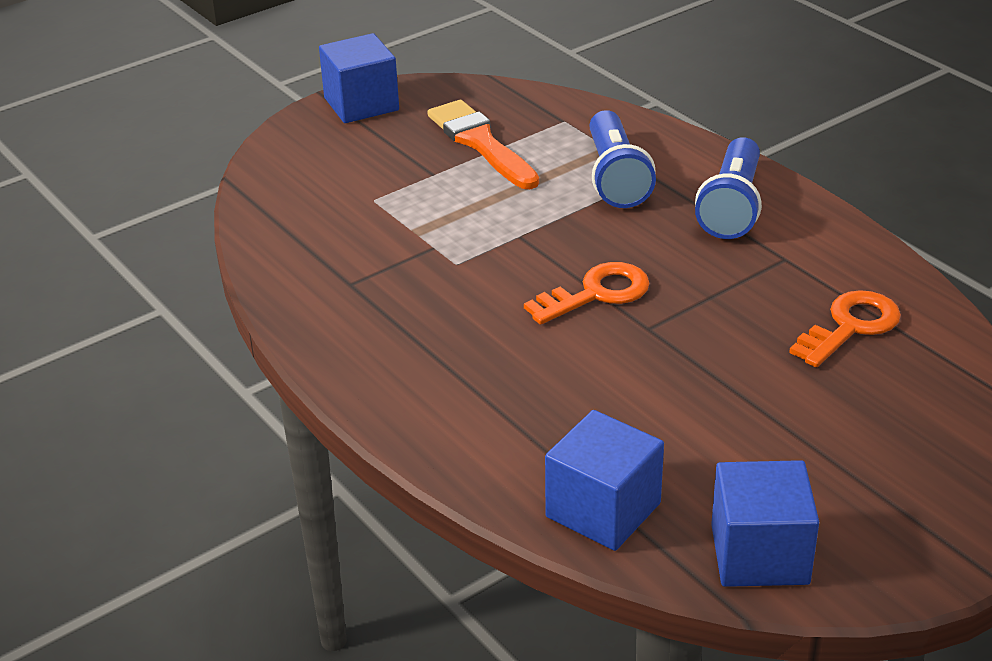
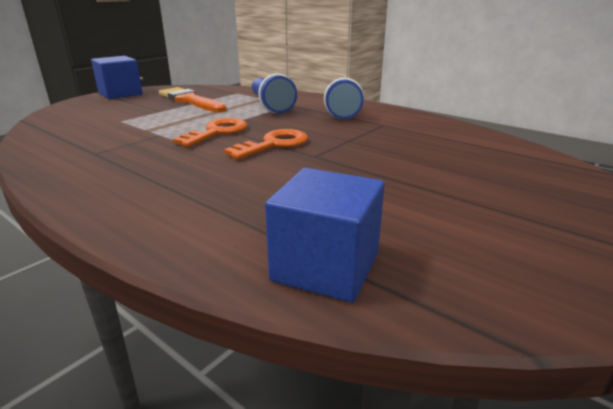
camera: 15 degrees left, 10 degrees down
blue cube [711,460,819,587] -> none
orange key [789,290,901,367] -> orange key moved to [173,118,247,147]

